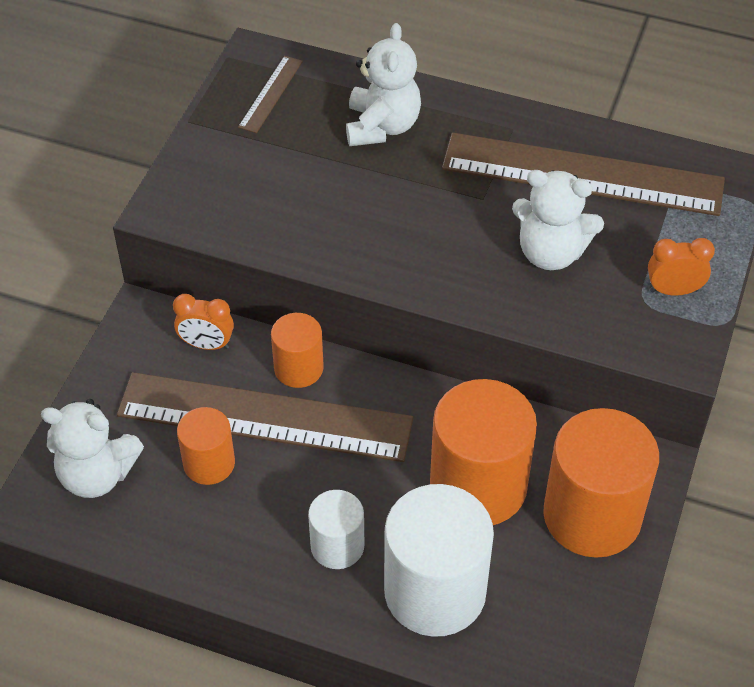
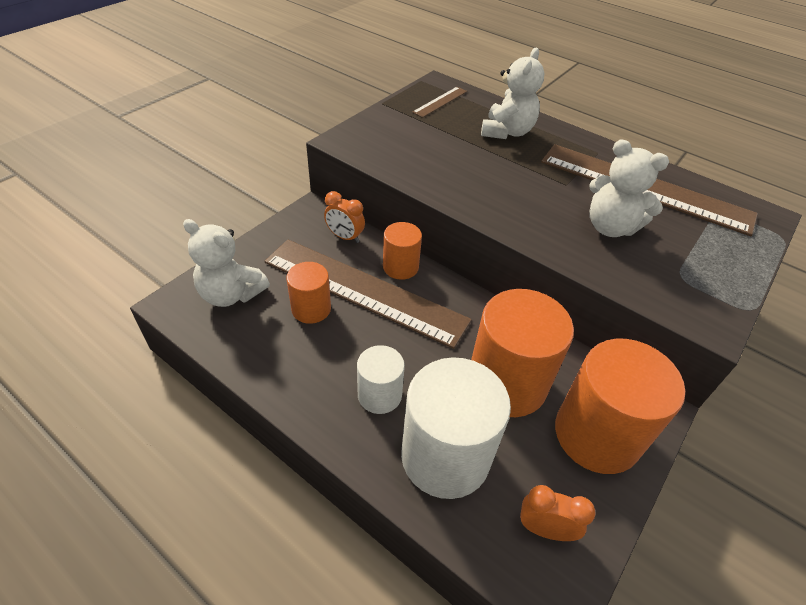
camera: 15 degrees right, 5 degrees down
orange clock [648,238,715,296] -> orange clock moved to [520,485,596,541]

